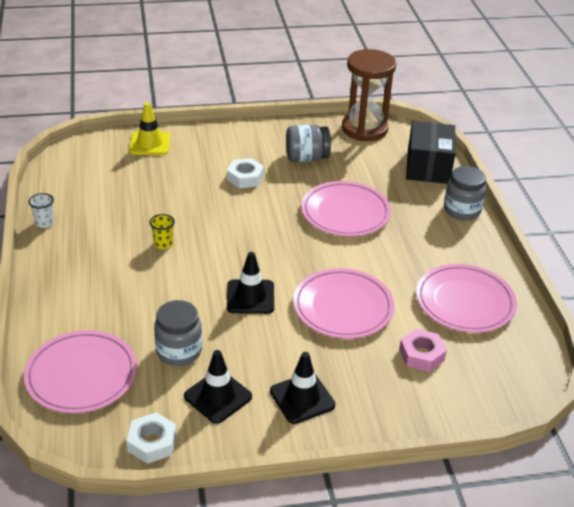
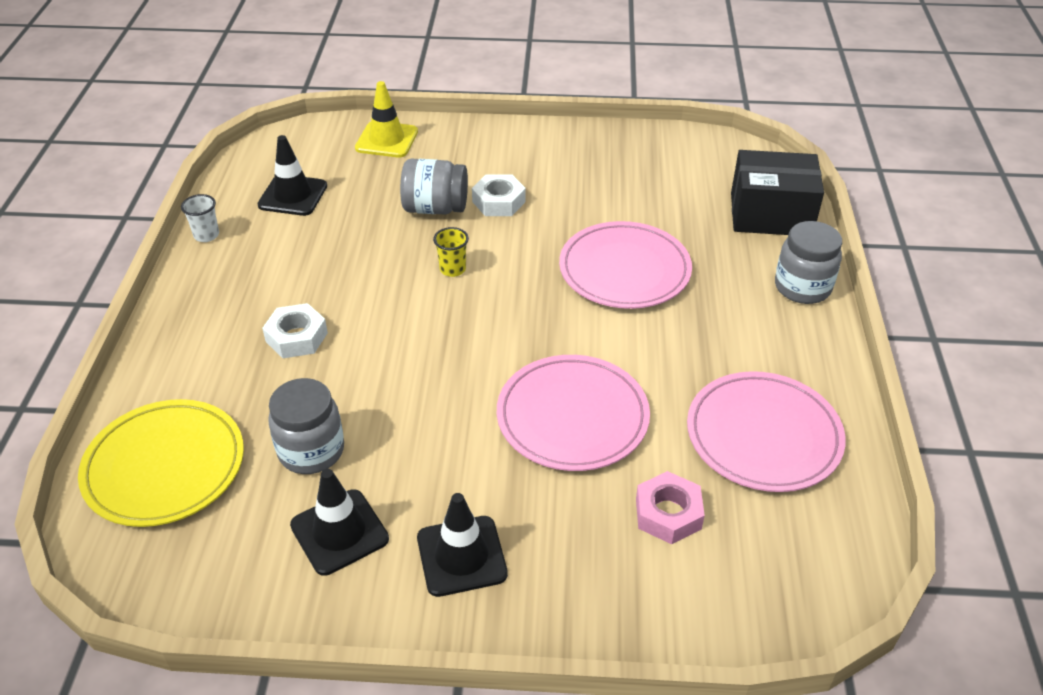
camera: 15 degrees right, 5 degrees up
pink plate [24,330,137,413] -> yellow plate [78,399,244,527]
white nut [126,413,177,464] -> white nut moved to [262,303,328,358]
yellow cup [150,214,175,249] -> yellow cup moved to [433,227,469,277]
black traffic cone [227,252,274,314] -> black traffic cone moved to [257,135,327,216]
grey jar [286,125,331,162] -> grey jar moved to [400,159,468,215]
brown hourglass [342,49,396,141] -> none
black box [406,121,455,184] -> black box turned 75 degrees clockwise [731,150,824,235]

